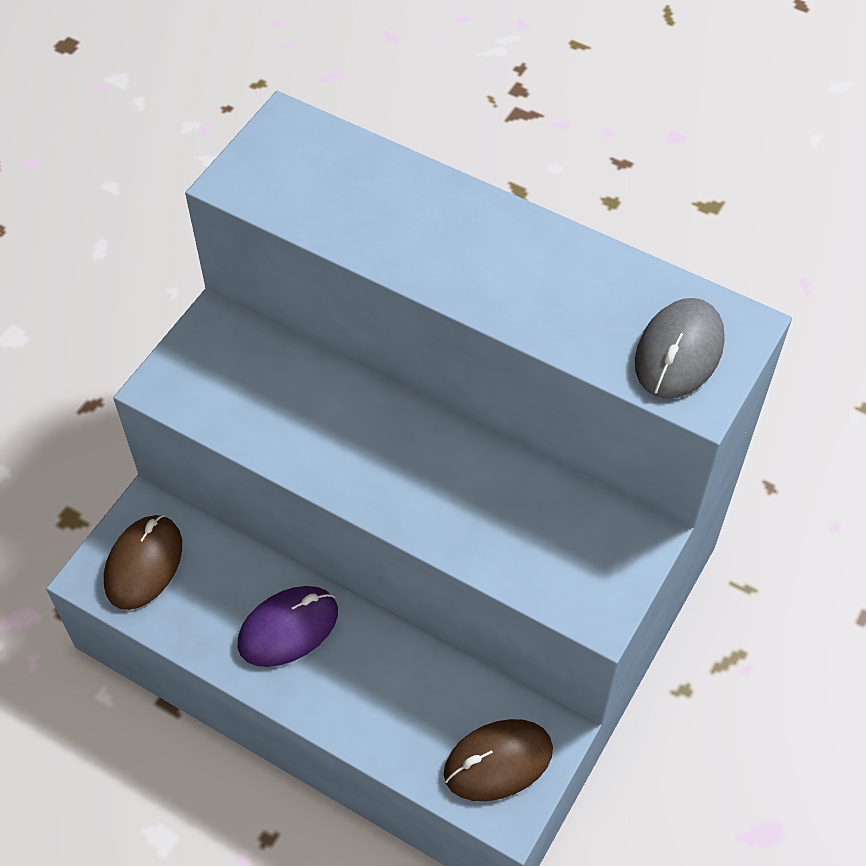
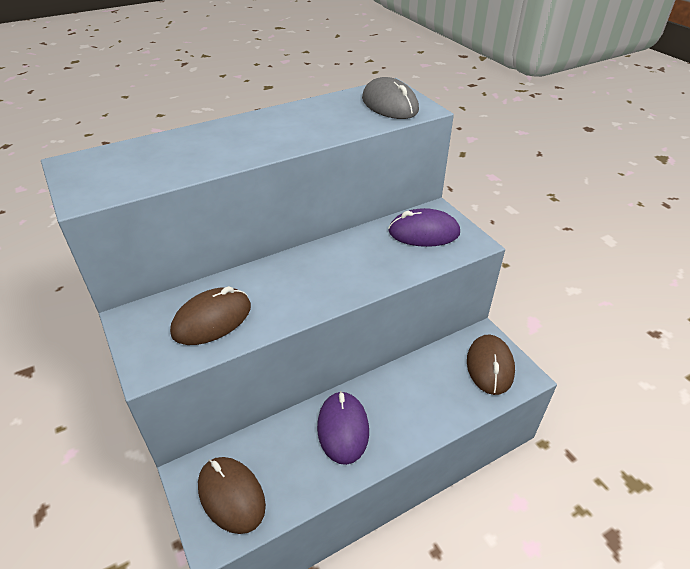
camera: 60 degrees left, 15 degrees down
none -> brown mouse [170,286,251,345]
none -> purple mouse [388,208,460,247]

